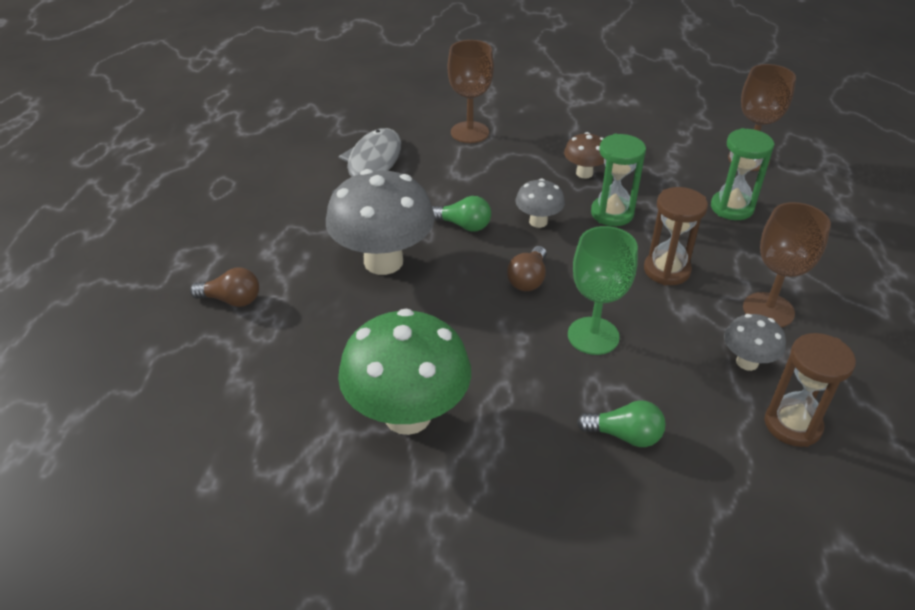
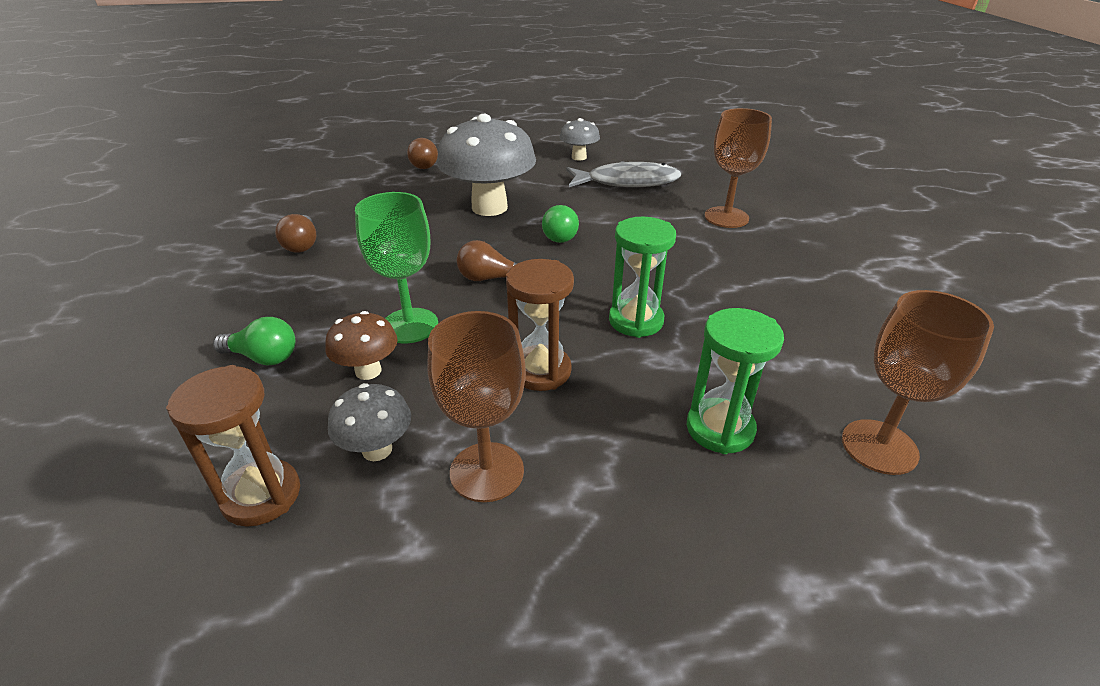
camera: 75 degrees right, 5 degrees down
green mushroom [338,309,471,435] -> brown light bulb [275,214,316,253]
grey mushroom [516,178,565,228] -> grey mushroom moved to [560,118,600,161]
brown mushroom [564,132,604,178] -> brown mushroom moved to [325,311,398,380]
green light bulb [577,400,666,447] -> green light bulb turned 75 degrees counterclockwise [213,317,295,365]

